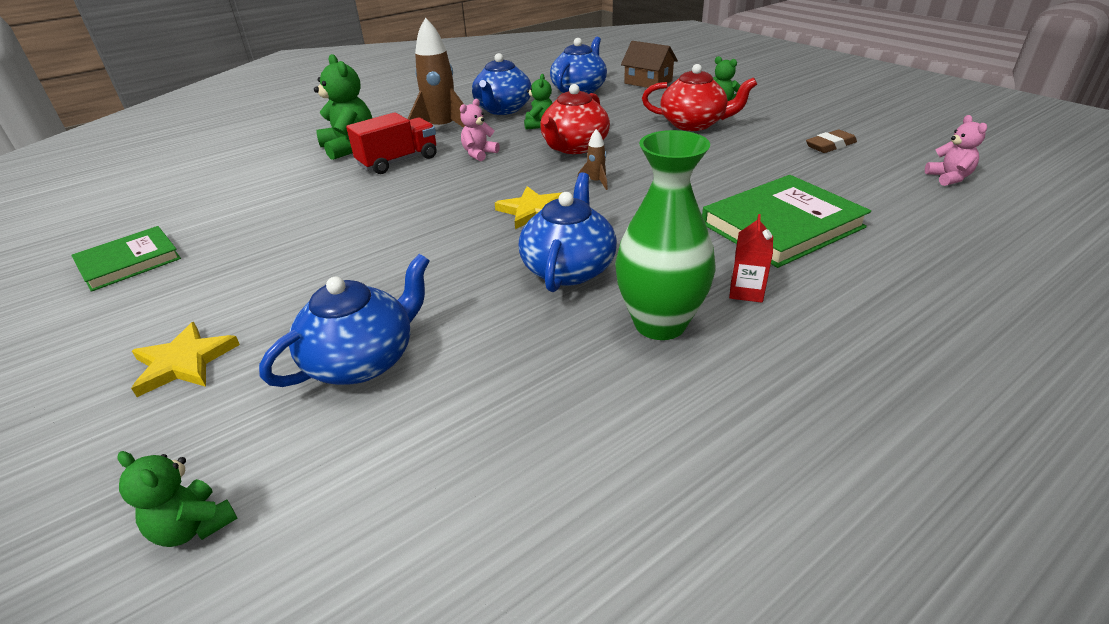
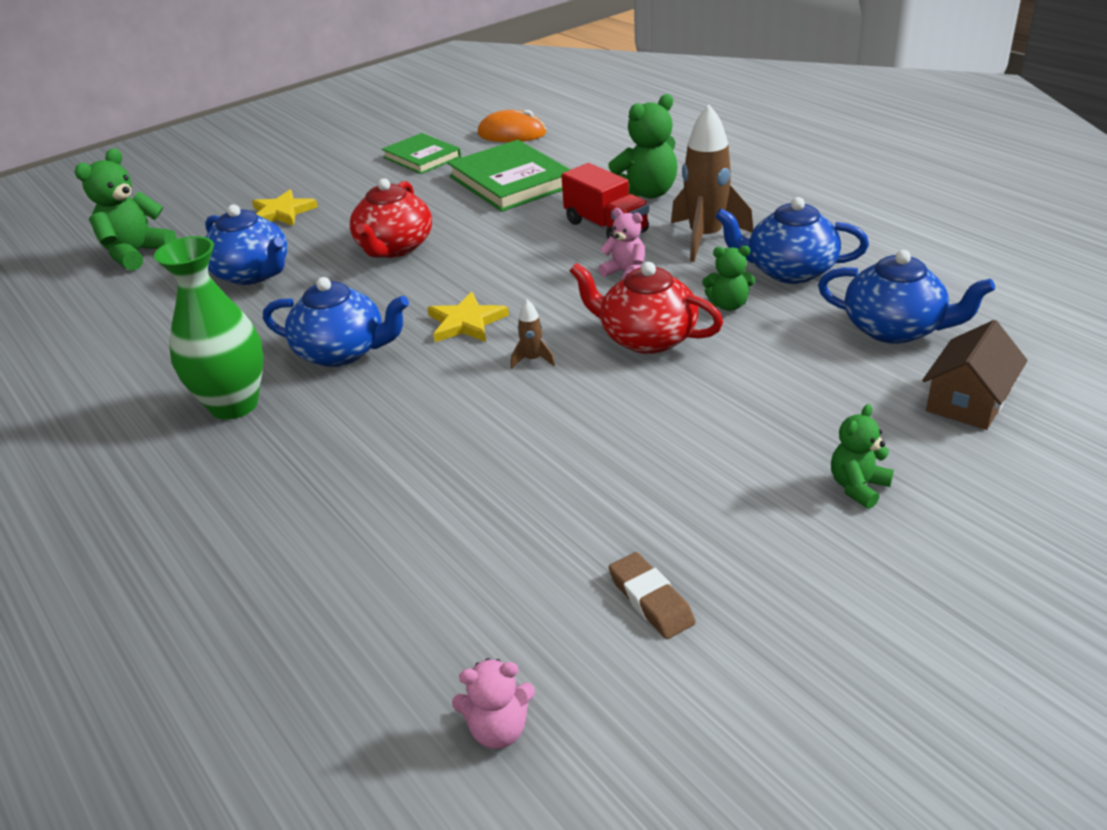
camera: 90 degrees right, 0 degrees up
green teddy bear [117,451,238,547] -> green teddy bear [75,149,177,271], size x1.71
red teapot [642,64,757,131] -> red teapot moved to [350,178,432,258]
green book [702,175,871,268] -> green book moved to [448,140,571,212]
red carton [729,214,773,303] -> none
none -> orange mouse [478,110,546,142]

